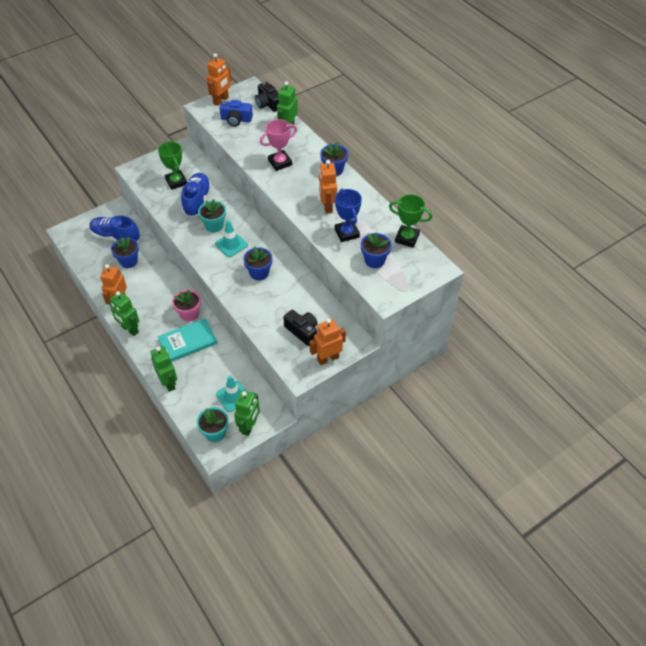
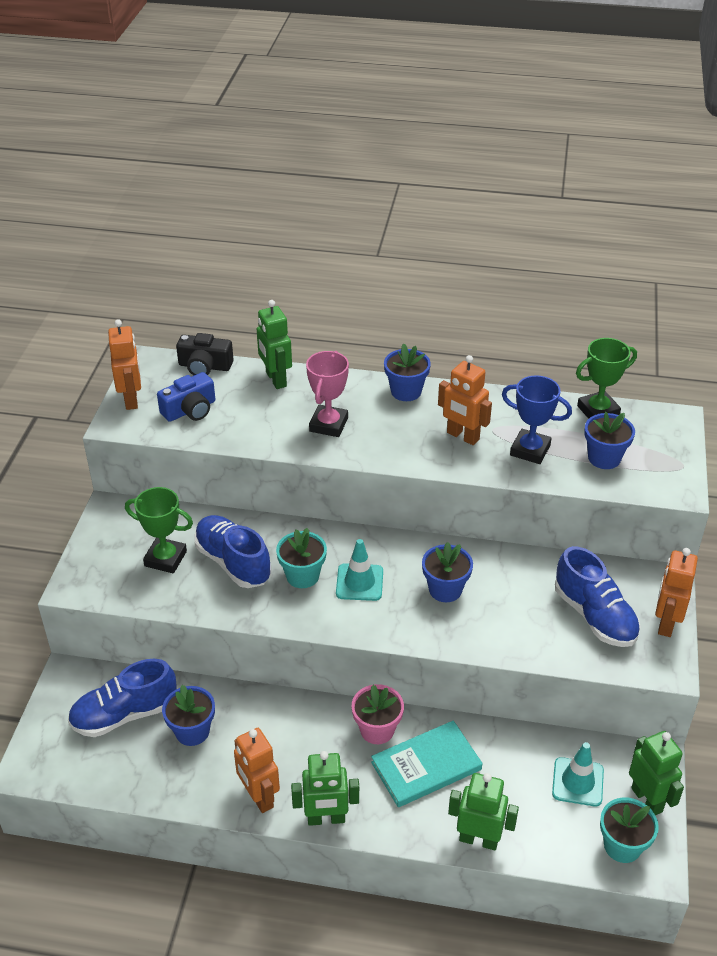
camera: 45 degrees left, 10 degrees down
turquoise book [157,318,217,362] -> turquoise book turned 45 degrees clockwise [371,720,482,807]
black camera [283,310,318,346] -> blue shoe [555,546,641,647]

